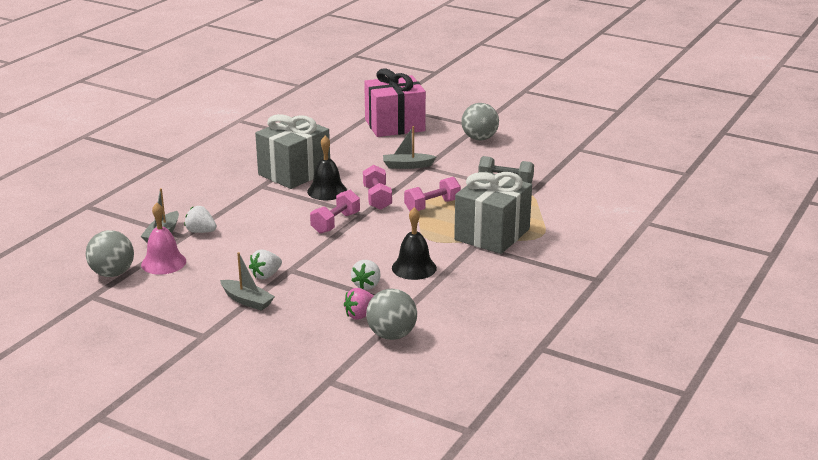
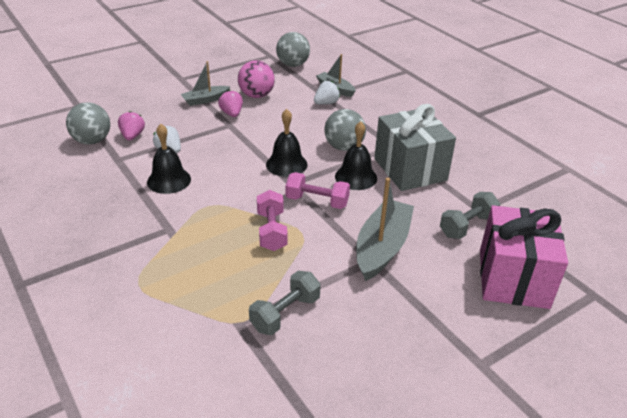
camera: 115 degrees right, 10 degrees up
pink bell [141,203,186,275] -> none
white strawberry [249,249,282,279] -> pink strawberry [218,90,243,117]
pink dumbbell [310,190,360,234] -> black bell [266,109,307,177]
grey boat [383,126,436,169] -> grey boat [356,178,414,281], size x1.69
grey gift [454,172,532,254] -> none
grey ball [461,103,499,140] -> grey ball moved to [325,109,366,151]
none -> pink ball [238,60,275,98]
none -> grey dumbbell [440,192,500,239]

